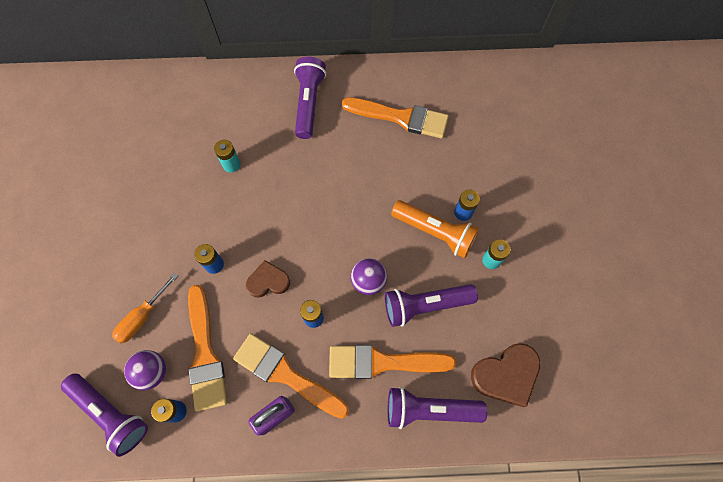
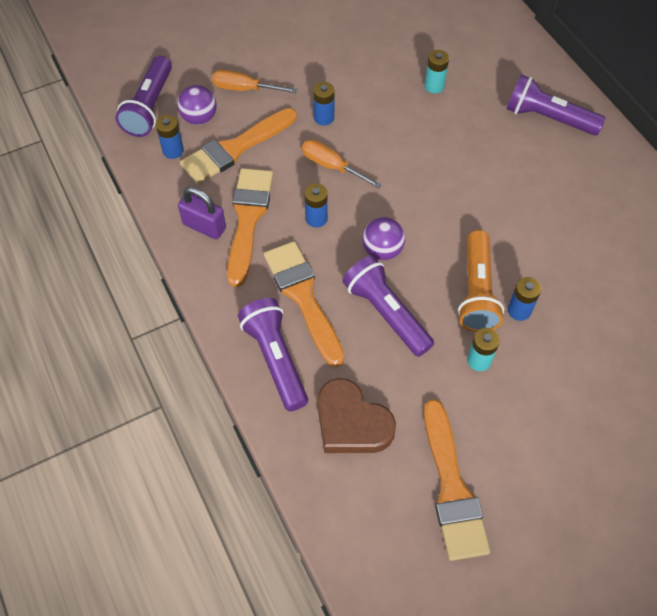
camera: 65 degrees right, 10 degrees down
brown heart [246,260,290,298] -> orange screwdriver [302,140,382,189]
purple flashlight [294,57,326,139] -> purple flashlight turned 135 degrees counterclockwise [506,75,606,136]
orange brush [342,97,449,139] -> orange brush moved to [424,399,490,561]

